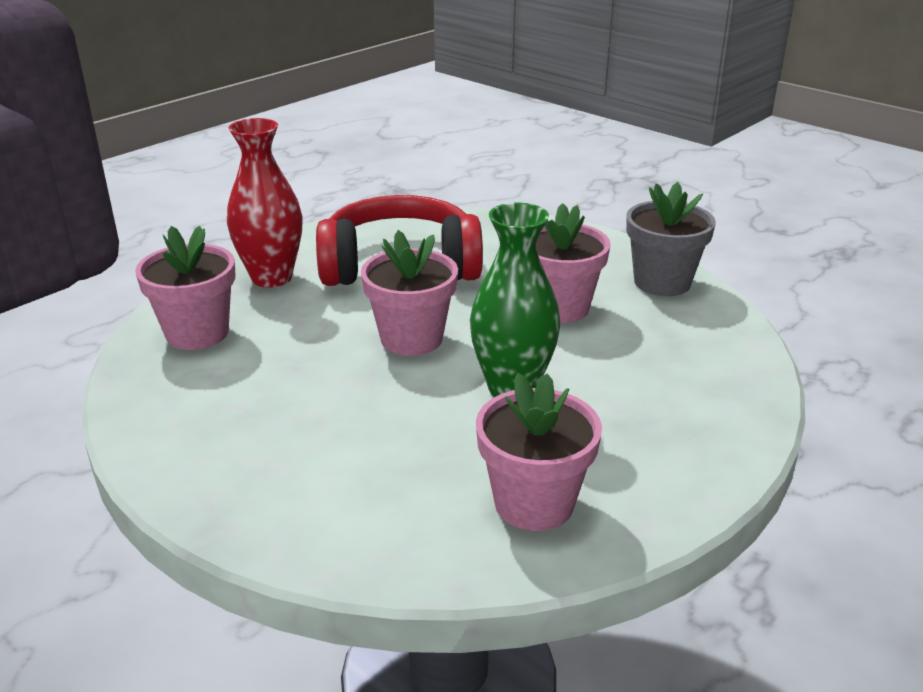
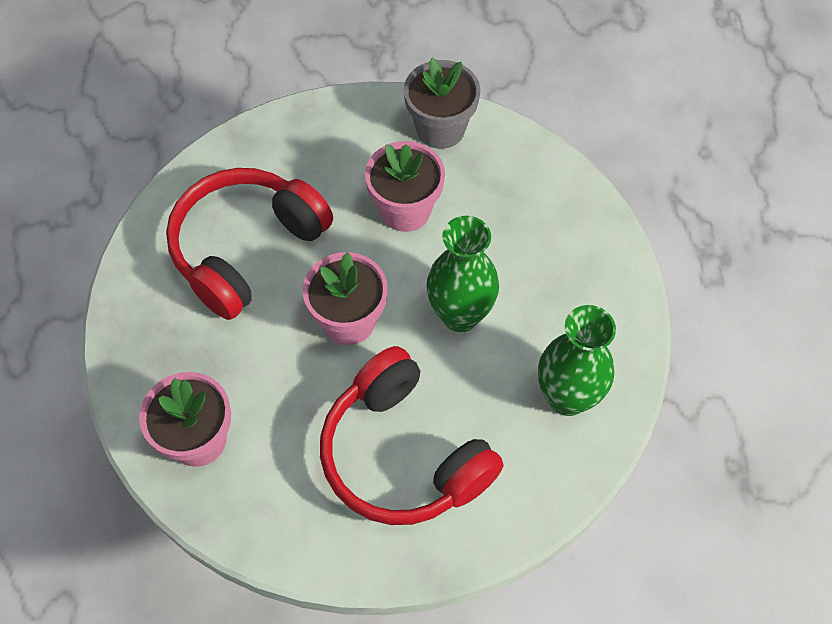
camera: 45 degrees left, 30 degrees up
red vase [227,118,303,288] -> none
pink flower pot [476,373,602,531] -> green vase [538,305,616,416]
none -> red headphones [320,346,504,525]

